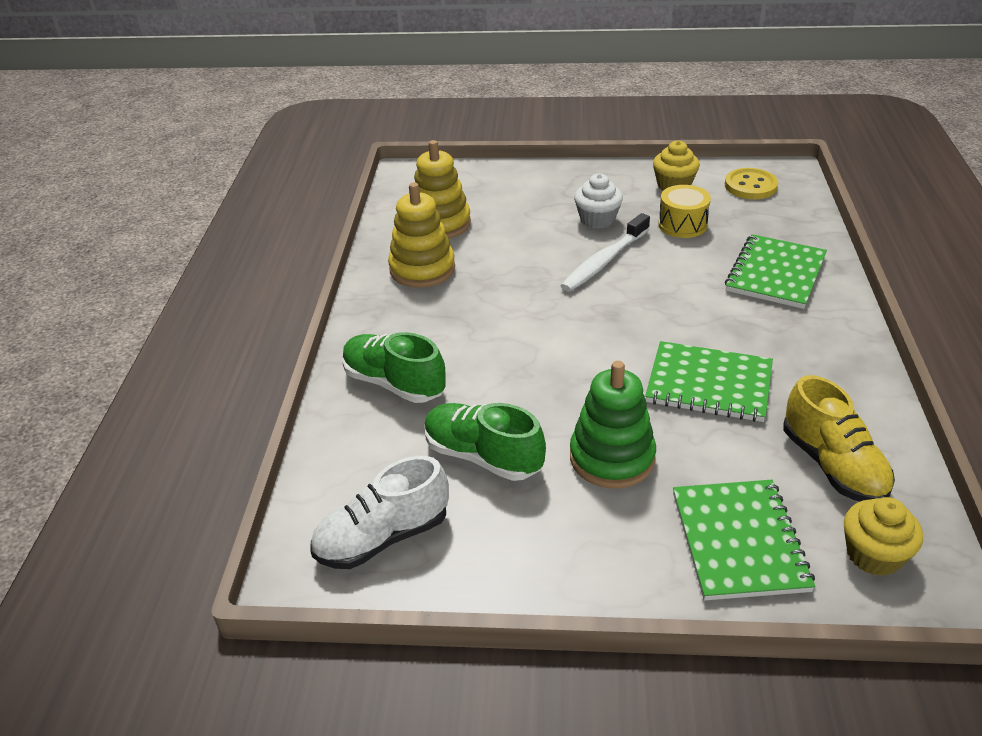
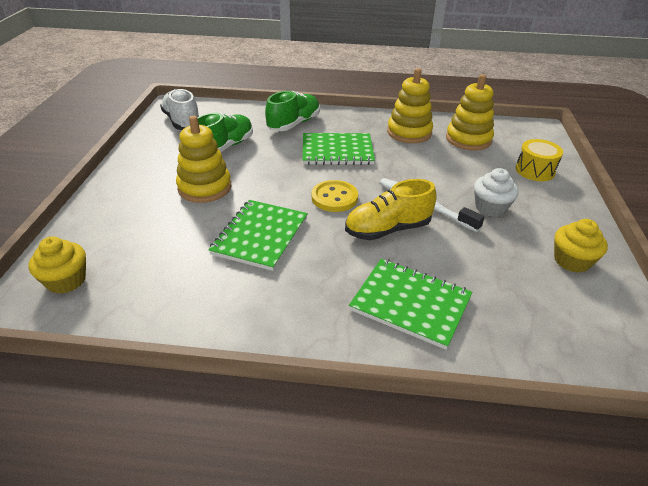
camera: 90 degrees right, 0 degrees up
green stacking toy [570,361,656,488] -> yellow stacking toy [176,116,231,203]
yellow drum [658,185,711,238] -> yellow drum moved to [516,139,563,181]
green notebook [673,480,815,600] -> green notebook moved to [303,133,375,165]
yellow button [725,168,778,199] -> yellow button moved to [312,180,358,212]
yellow shoe [783,375,895,501] -> yellow shoe moved to [345,179,436,240]

